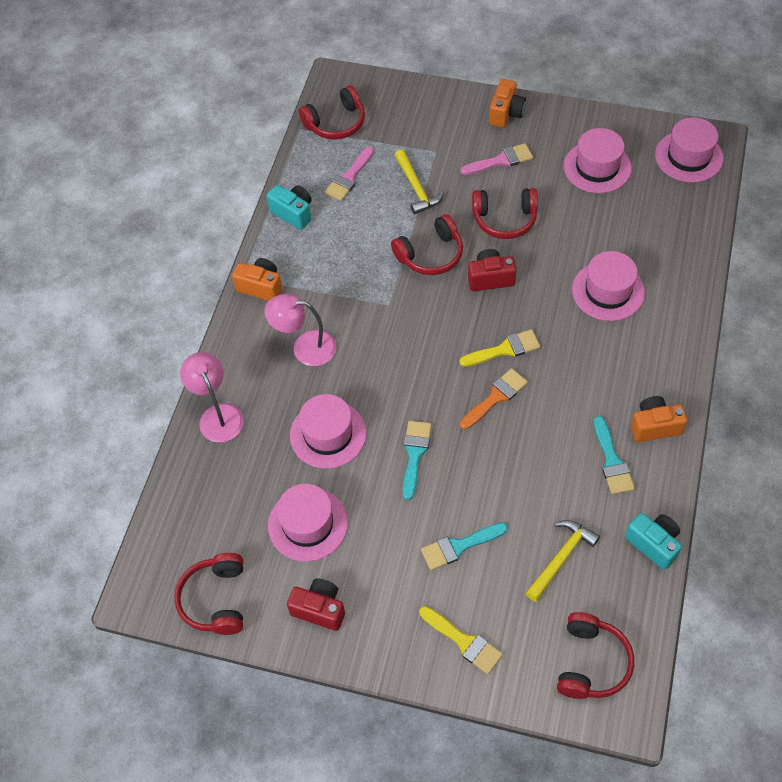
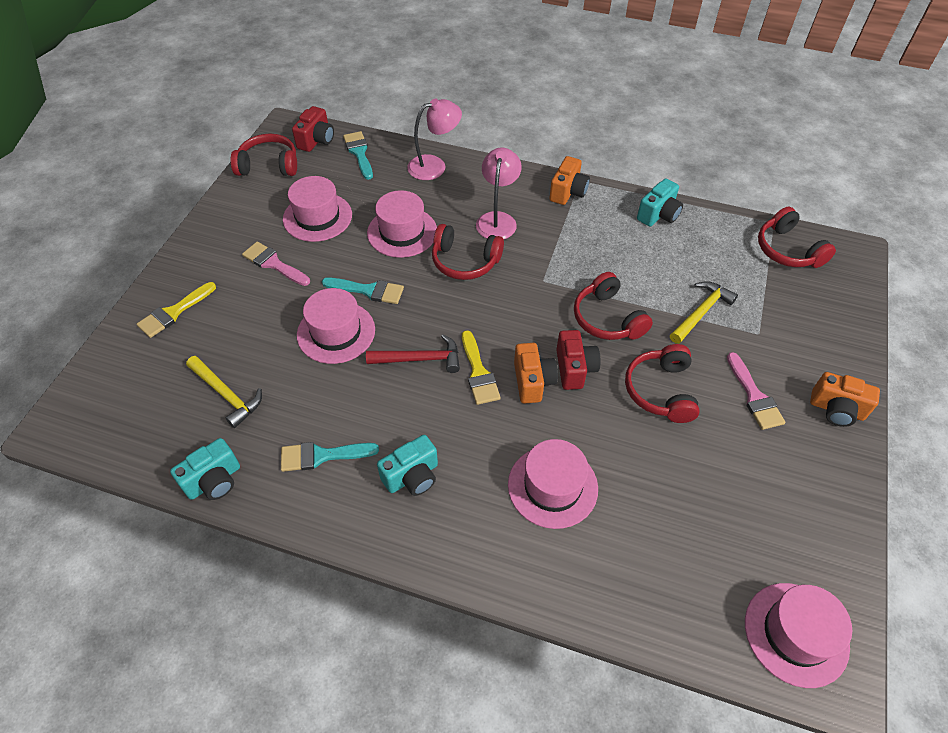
camera: 90 degrees right, 5 degrees down
red camera [287,578,345,631] -> red camera moved to [292,106,334,152]
pink brush [325,146,374,201] -> pink brush moved to [242,242,310,286]
yellow hammer [395,149,444,214] -> yellow hammer turned 150 degrees clockwise [670,281,738,344]
turquoise brush [421,522,508,570] -> turquoise brush moved to [343,131,373,180]
orange brush [460,368,528,429] -> red hammer [366,334,460,373]
red headphones [557,612,634,699] -> red headphones moved to [432,224,504,280]
pink hat [564,128,632,193] -> pink hat moved to [297,288,375,364]
orange camera [631,396,687,442] -> orange camera moved to [514,343,558,404]
none -> turquoise camera [377,435,438,496]

